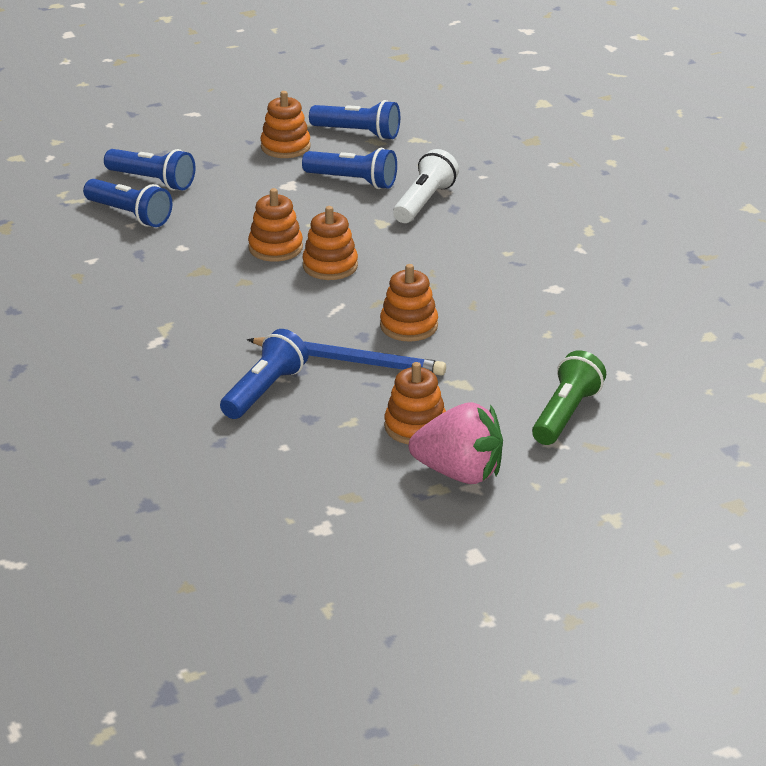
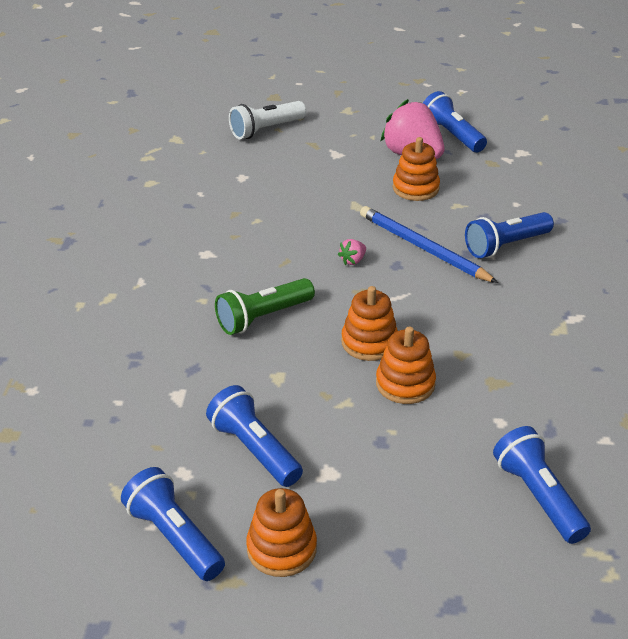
camera: 150 degrees left, 5 degrees up
blue flashlight [104,149,196,191] -> blue flashlight moved to [423,91,487,152]
orange stacking toy [380,264,438,342] -> pink strawberry [338,239,366,265]
white flashlight [393,149,459,223] -> white flashlight moved to [229,101,306,139]
green flashlight [532,350,606,445] -> green flashlight moved to [215,278,315,335]

